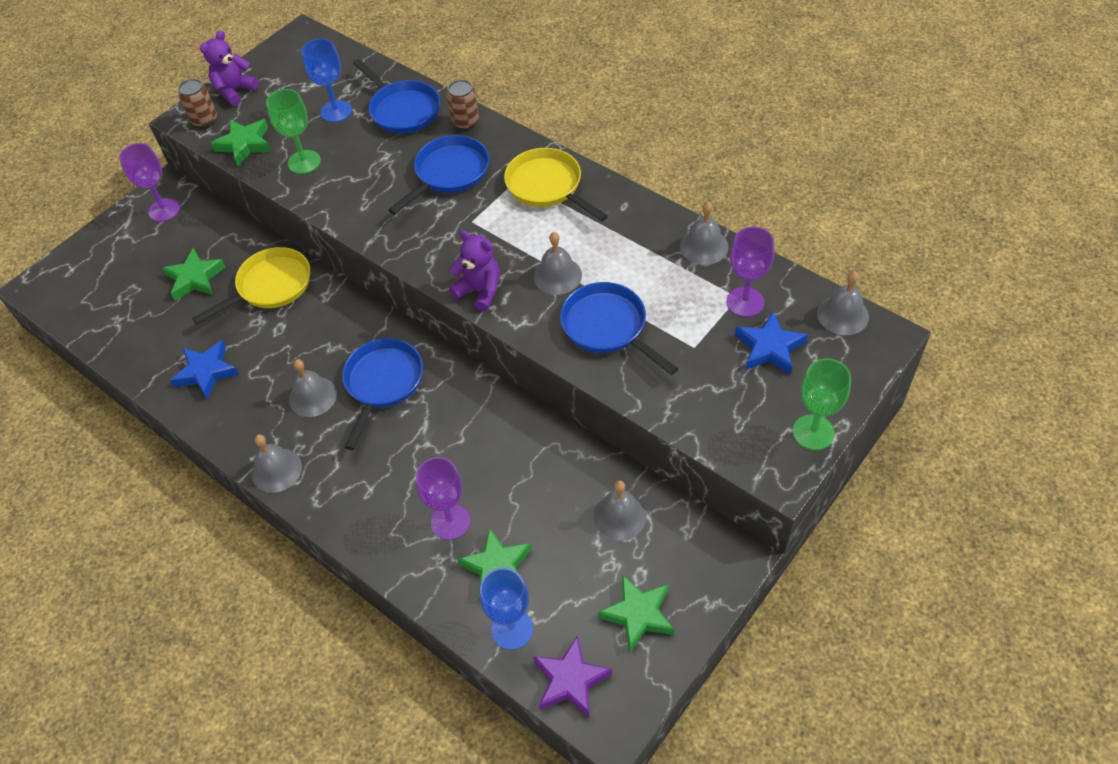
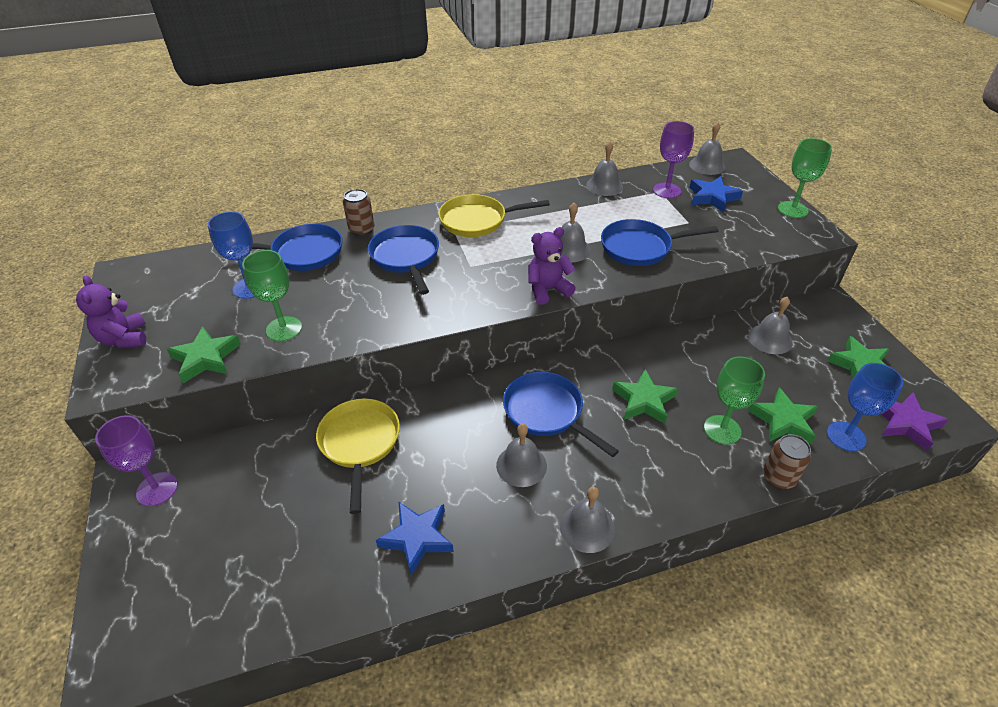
camera: 60 degrees left, 10 degrees down
green star [162,248,226,300] -> green star moved to [612,369,678,424]
brown can [178,79,217,128] -> brown can moved to [763,434,811,489]
purple goblet [416,457,470,540] -> green goblet [704,356,765,444]

